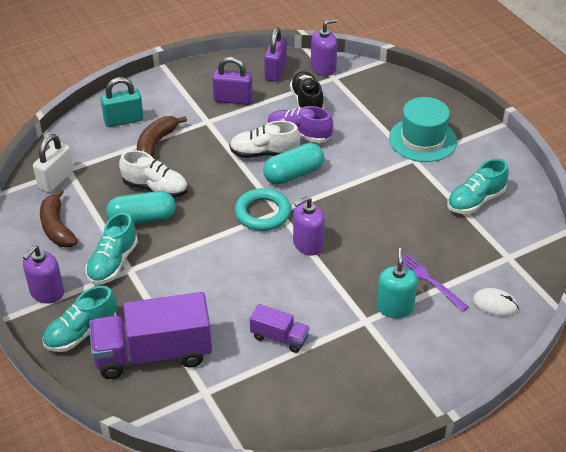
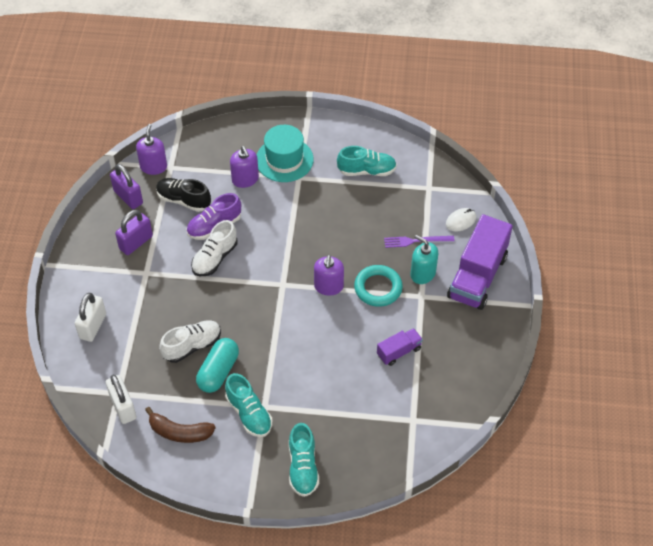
camera: 55 degrees left, 10 degrees up
purple soap dispenser [23,245,64,304] -> purple soap dispenser moved to [230,146,259,188]
purple truck [89,292,212,379] -> purple truck moved to [447,214,513,310]
turquoise padlock [100,77,144,127] -> white padlock [75,293,106,342]
brown banana [137,116,187,157] -> none
turquoise ring [235,188,291,231] -> turquoise ring moved to [354,265,403,307]
turquoise capsule [263,143,324,185] -> none
turquoise shoe [447,159,509,214] -> turquoise shoe turned 90 degrees counterclockwise [337,146,397,176]

